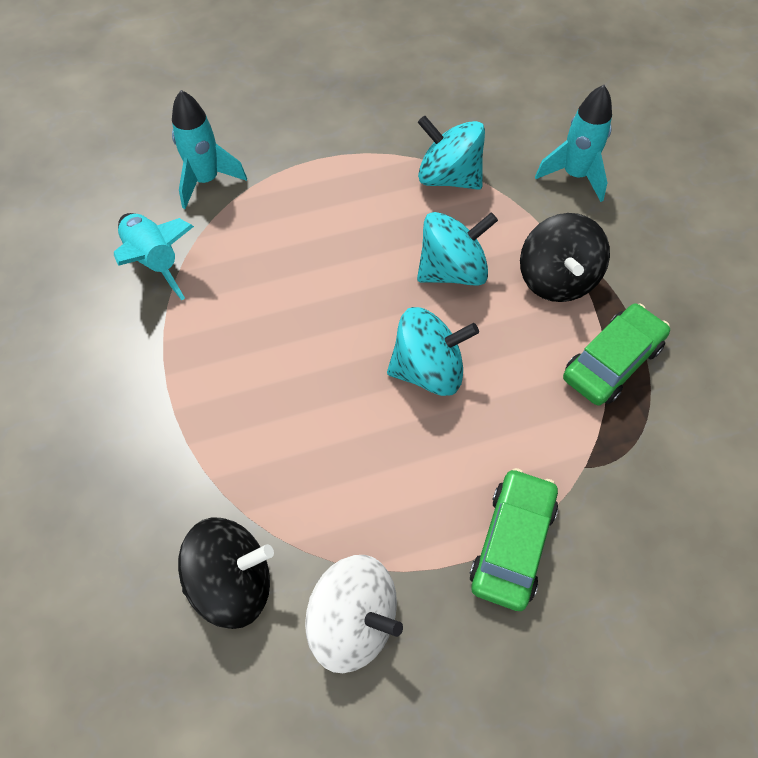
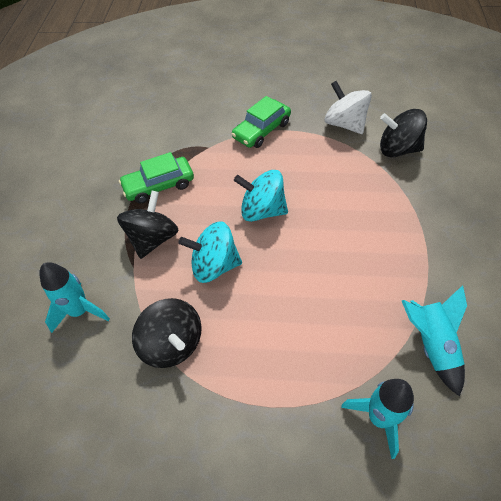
camera: 155 degrees left, 5 degrees down
turquoise spinning top [418,116,485,190] -> black spinning top [132,298,202,368]

